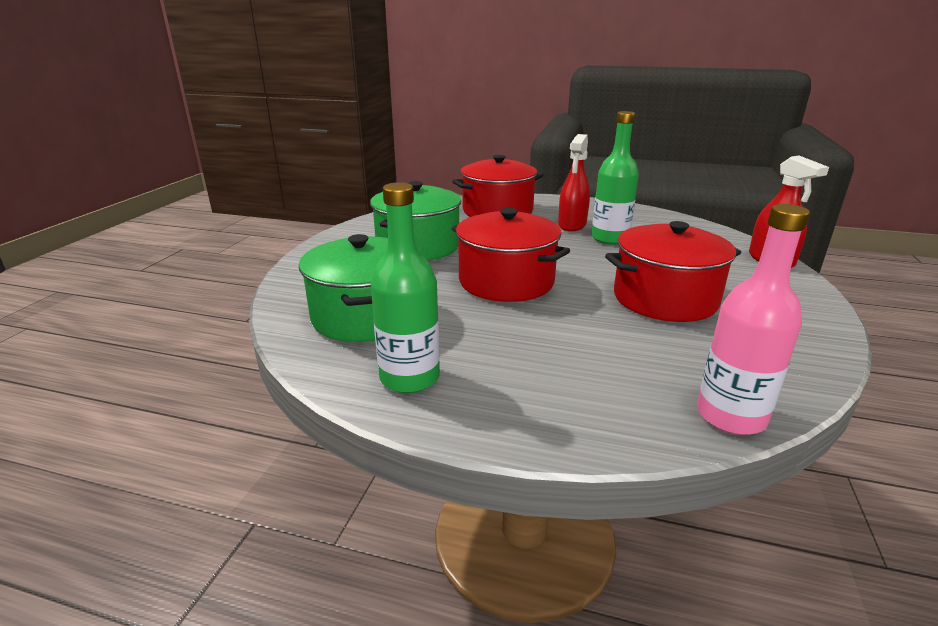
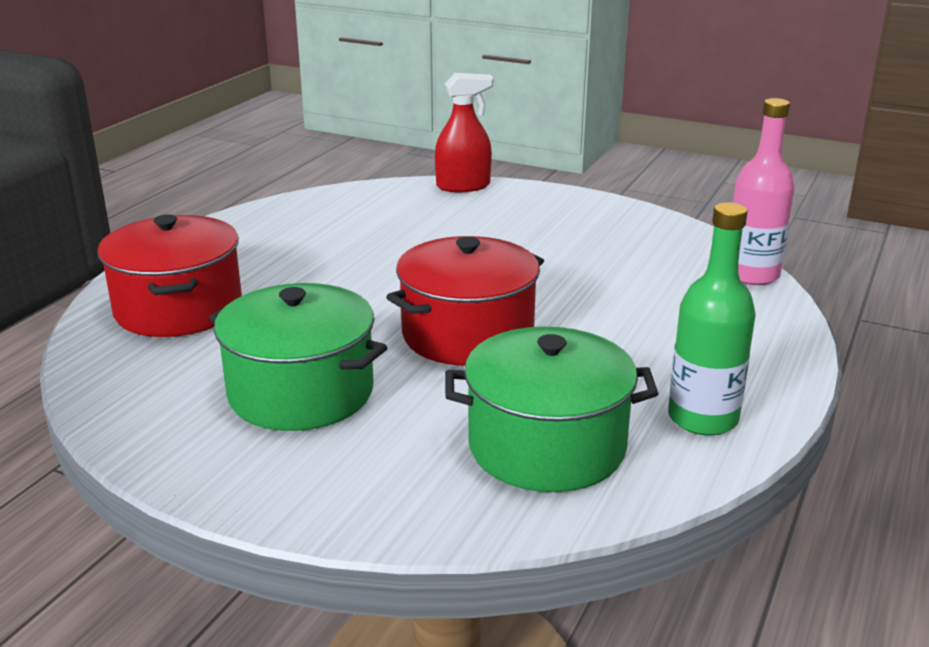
camera: 80 degrees left, 0 degrees up
red spray bottle [558,134,590,231] -> none
green bottle [591,111,639,244] -> none
red pot [605,221,741,322] -> none

